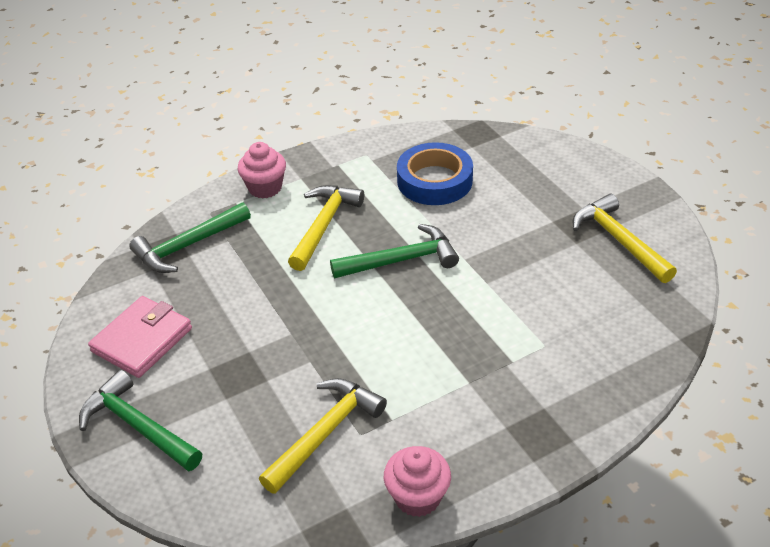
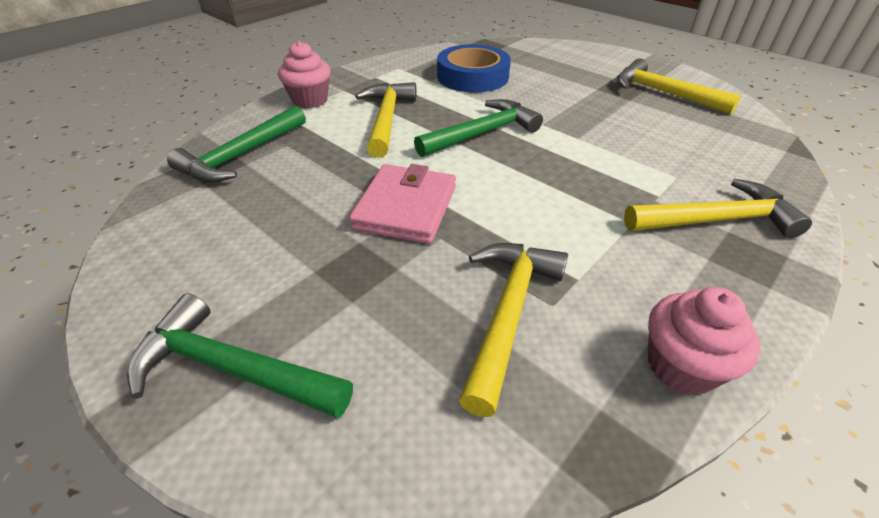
camera: 20 degrees left, 0 degrees up
pink wallet [88,296,192,378] -> pink wallet moved to [349,164,456,244]
none -> yellow hammer [624,179,812,238]

